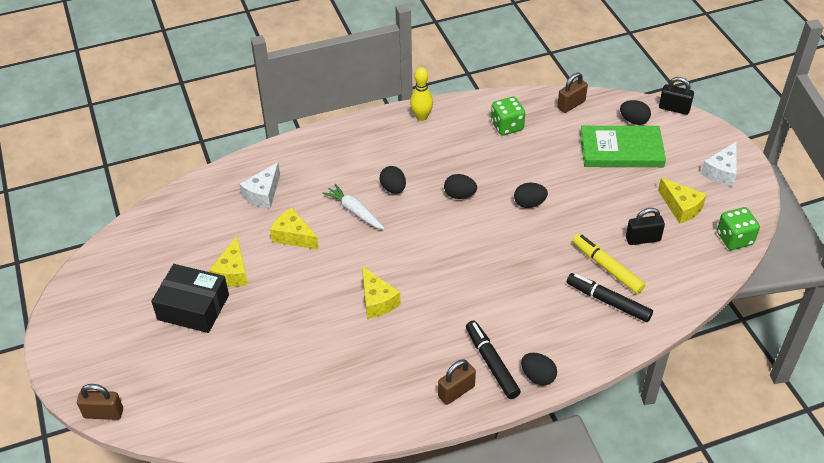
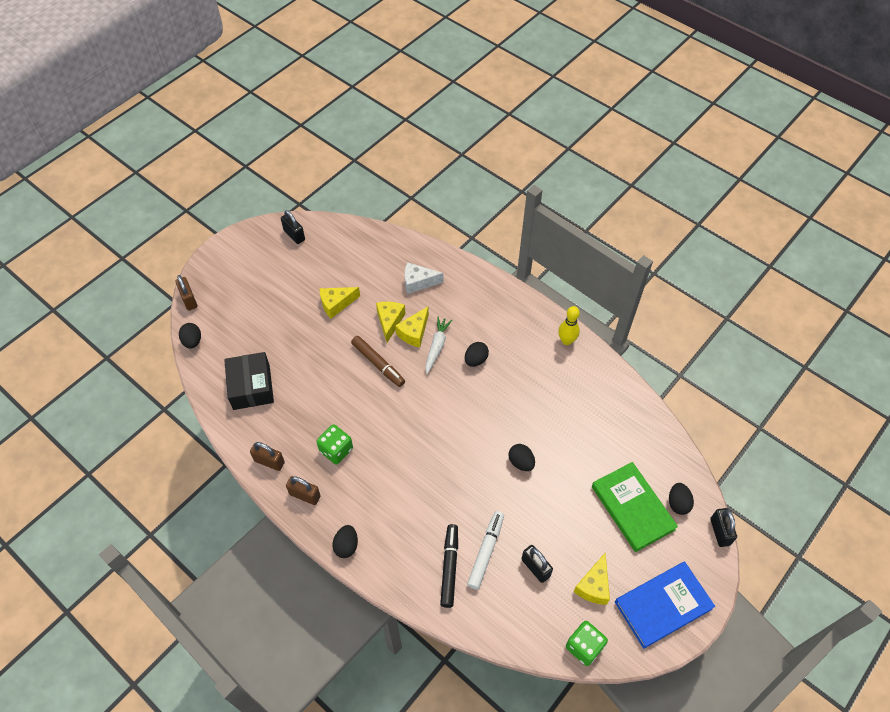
camera: 60 degrees right, 10 degrees up
black box [151,264,229,333] -> black box moved to [224,352,274,410]
yellow cheese [362,266,401,319] -> yellow cheese moved to [395,307,429,347]
black egg [444,174,477,199] -> black egg moved to [179,323,201,349]
black marker [466,321,521,399] -> none
green dice [491,97,525,135] -> green dice moved to [317,424,353,464]
brown padlock [557,73,588,113] -> brown padlock moved to [250,442,285,471]
yellow marker [573,234,645,294] -> white marker [467,511,504,590]
white cheese [701,141,737,187] -> blue book [615,562,715,649]
none -> black padlock [281,210,305,244]
none -> brown marker [351,336,405,387]

